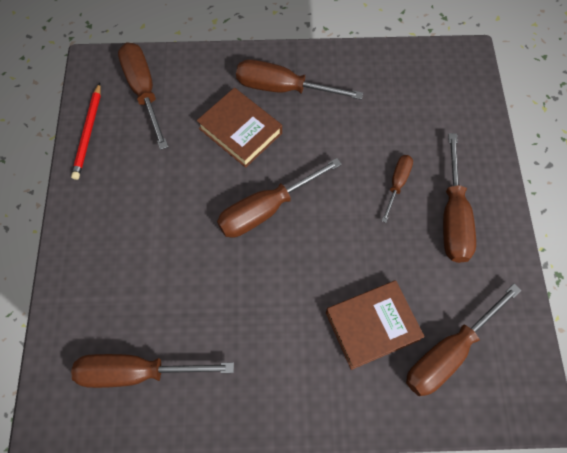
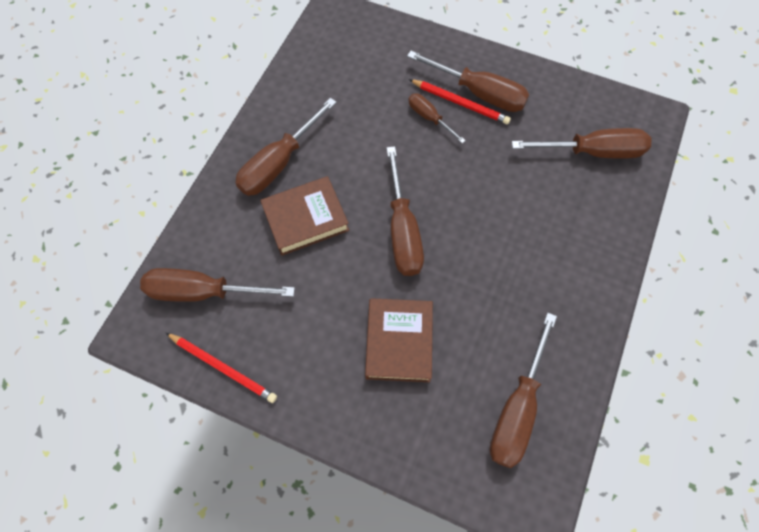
camera: 65 degrees left, 0 degrees up
brown book [326,281,425,370] -> brown book moved to [365,298,433,382]
brown screwdriver [406,284,521,396] -> brown screwdriver turned 75 degrees counterclockwise [512,128,652,158]
none -> red pencil [409,79,511,124]

